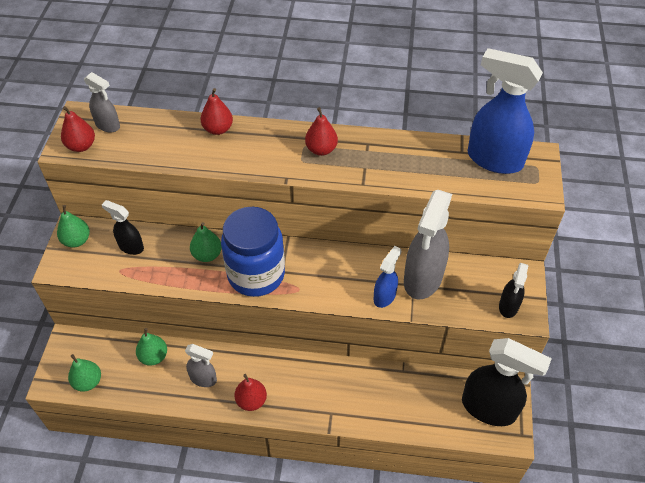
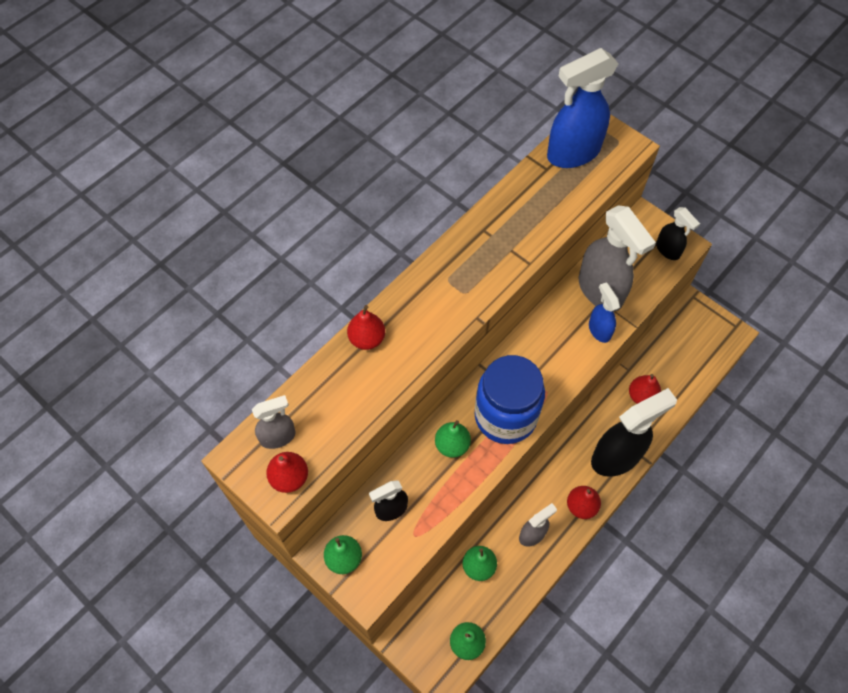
camera: 55 degrees left, 10 degrees up
red pear [305,107,338,156] -> red pear moved to [629,374,661,404]
black spray bottle [462,338,552,426] -> black spray bottle moved to [591,388,677,477]

